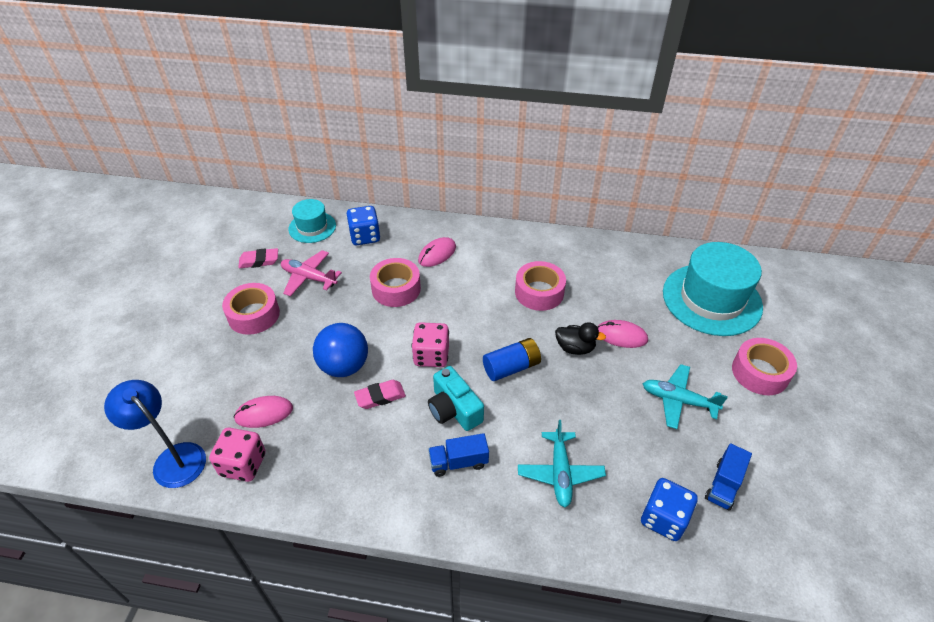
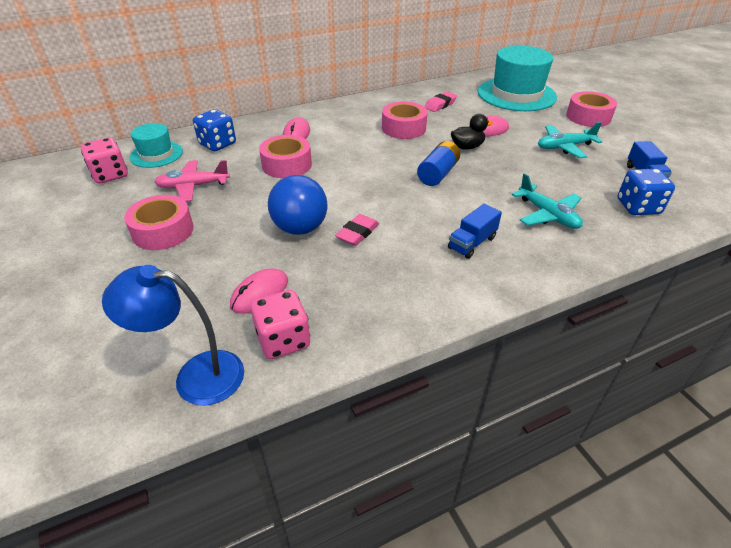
camera: 35 degrees left, 5 degrees down
pink eraser [238,248,278,268] -> pink eraser moved to [425,92,457,112]
pink dice [412,322,449,367] -> pink dice moved to [81,138,128,184]
turquoise camera [428,366,484,431] -> none

